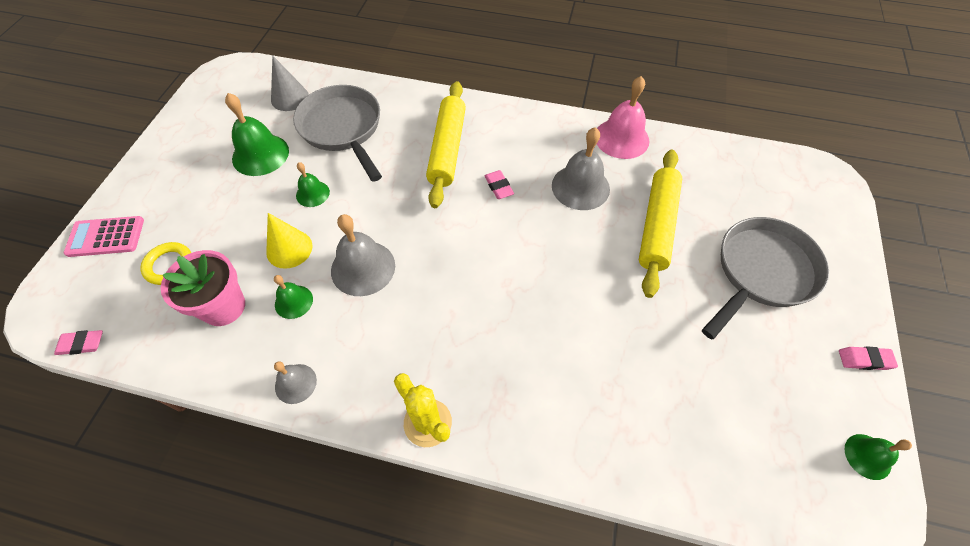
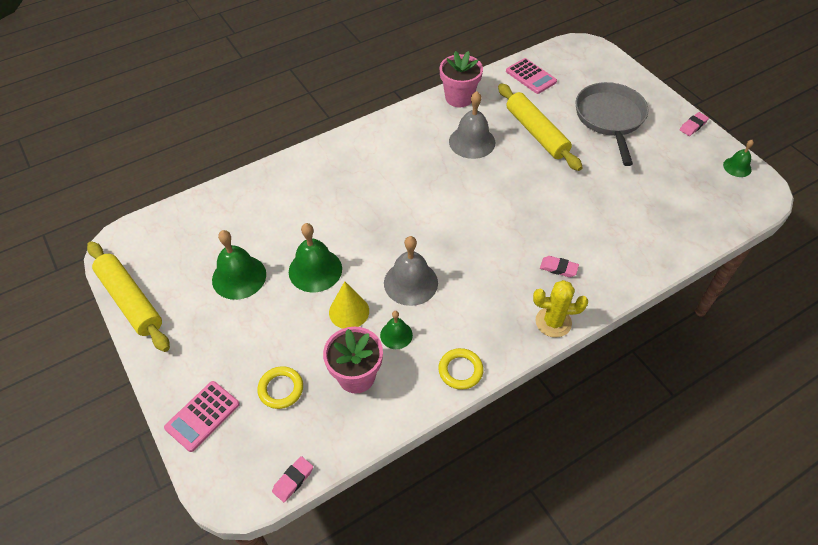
camera: 45 degrees left, 5 degrees down
grey cone [271,55,309,111] -> none
grey bell [274,362,317,404] -> yellow ring [438,348,483,390]
grey pan [293,85,382,182] -> none
green bell [296,162,330,207] -> green bell [289,223,342,292], size x1.76
yellow rolling pin [426,81,466,208] -> yellow rolling pin moved to [87,241,170,352]
pink eraser [484,170,514,199] -> pink eraser moved to [540,256,579,277]
pink bell [597,76,649,159] -> pink flower pot [440,51,483,107]
none -> pink calculator [506,58,557,94]

